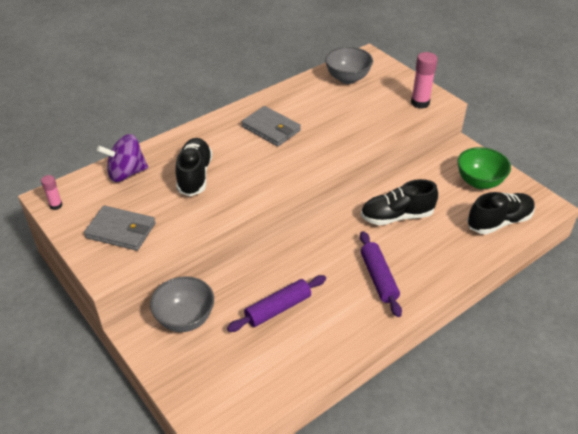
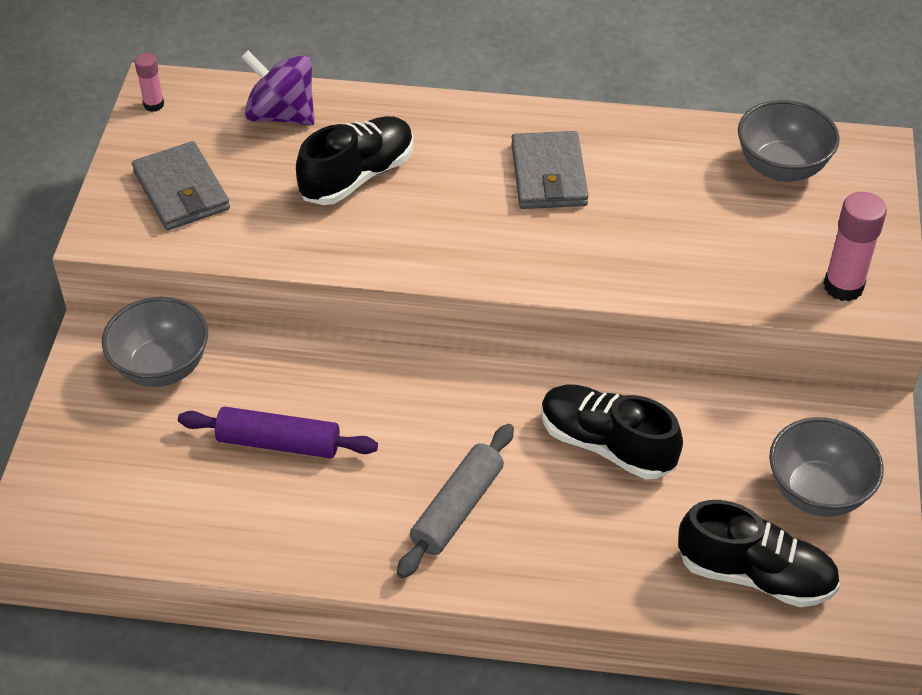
camera: 45 degrees right, 5 degrees up
purple rolling pin [360,231,402,317] -> grey rolling pin [397,424,514,578]
green bowl [457,147,511,189] -> grey bowl [769,417,884,517]

